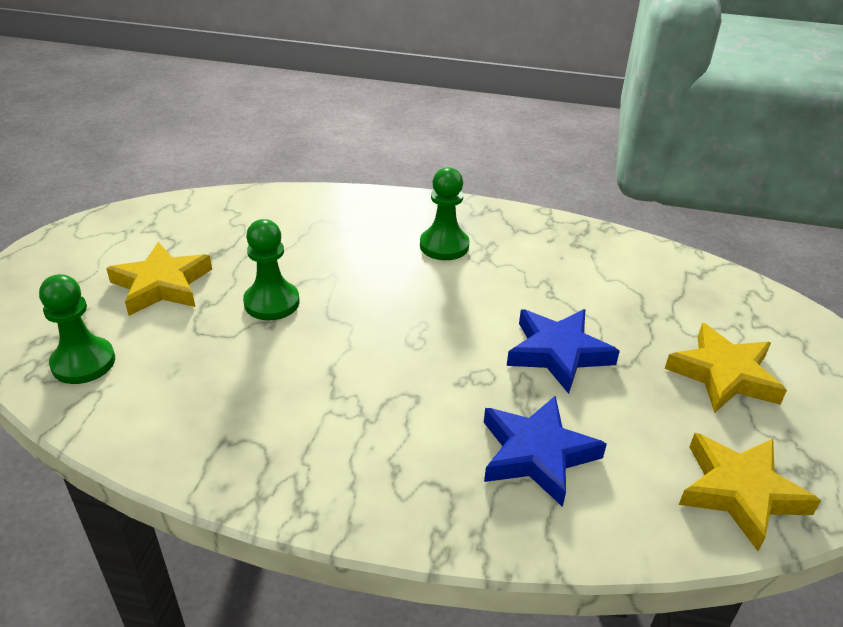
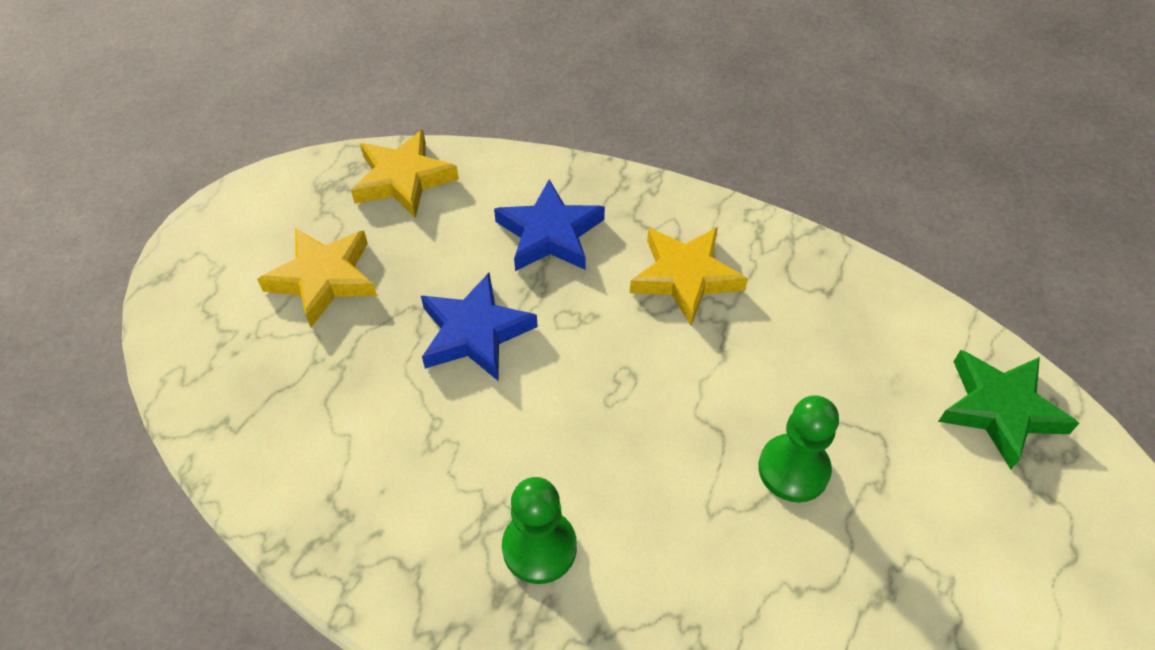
camera: 165 degrees left, 15 degrees up
green pawn [39,274,115,384] -> green star [938,350,1079,469]
yellow star [106,242,212,316] -> yellow star moved to [630,227,748,325]

